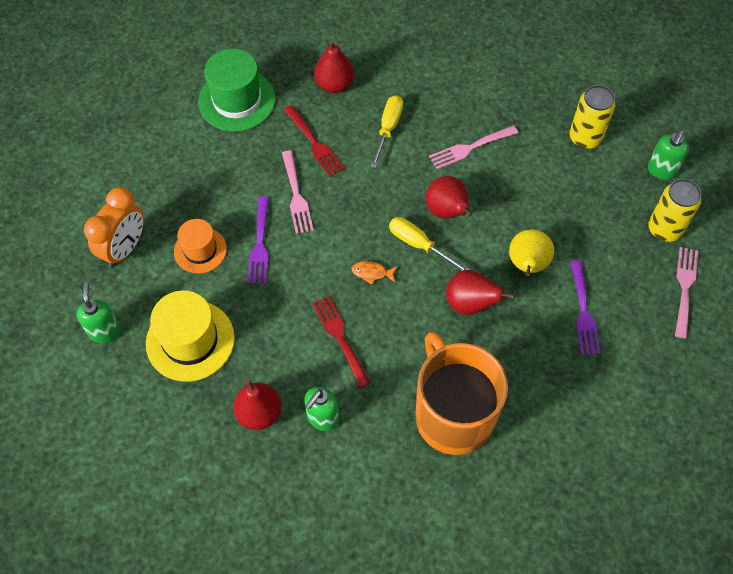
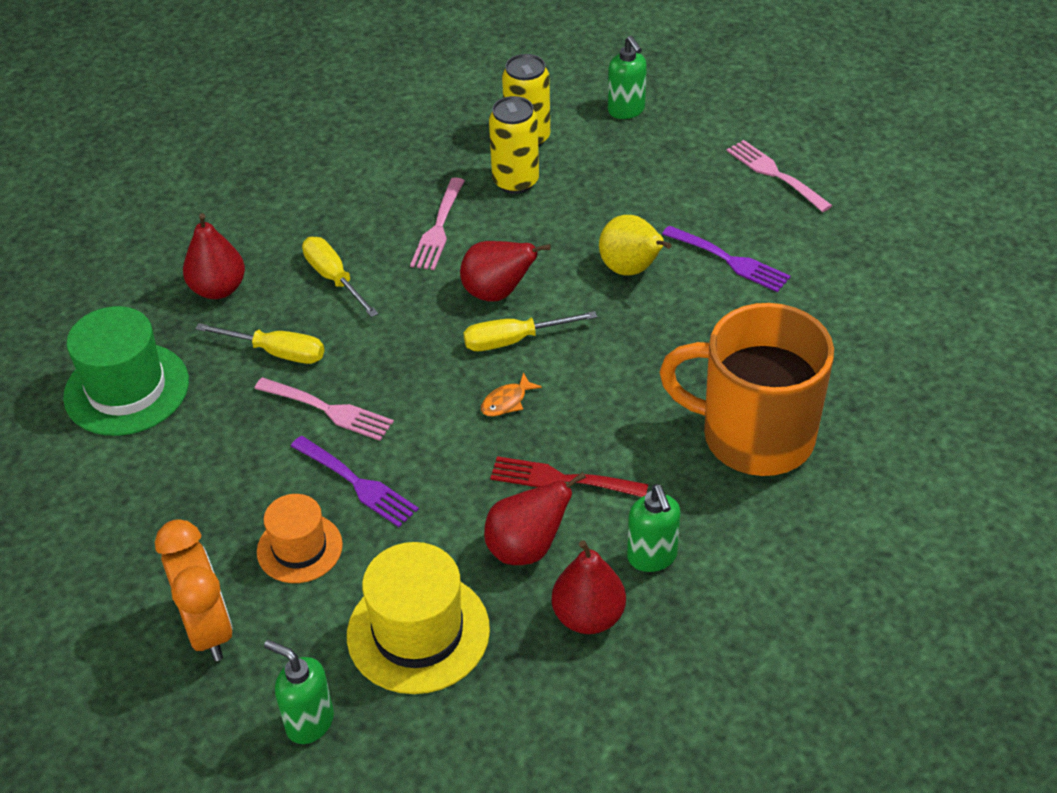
camera: 50 degrees left, 15 degrees down
red fork [284,105,345,177] -> yellow screwdriver [195,323,324,364]
red pear [446,270,515,315] -> red pear moved to [484,472,586,565]
yellow can [648,179,701,242] -> yellow can moved to [489,96,539,194]

